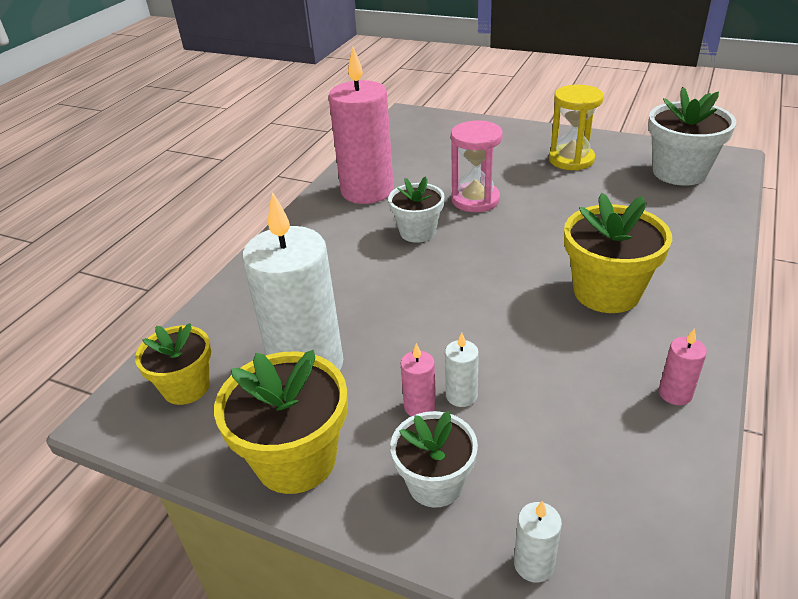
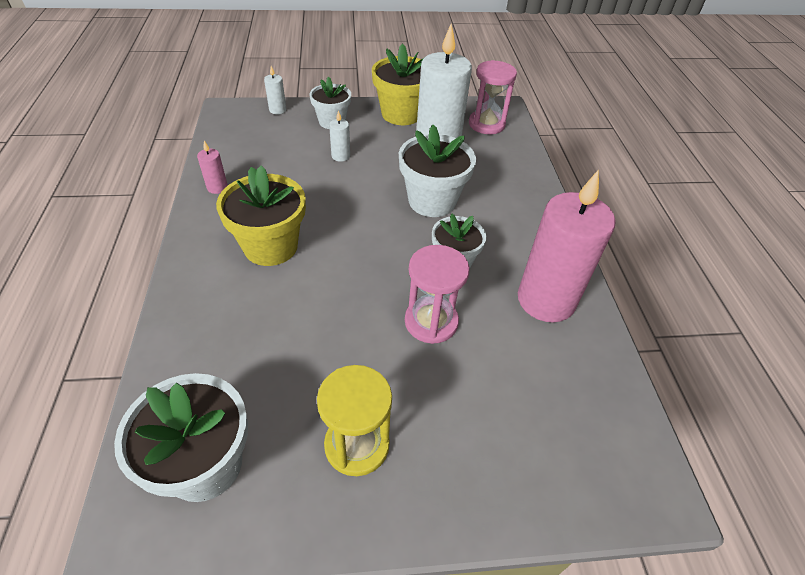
camera: 145 degrees right, 10 degrees up
yellow flower pot [135,323,211,405] -> pink hourglass [469,60,517,134]
pink candle [401,343,436,416] -> none
none -> white flower pot [399,125,476,217]

